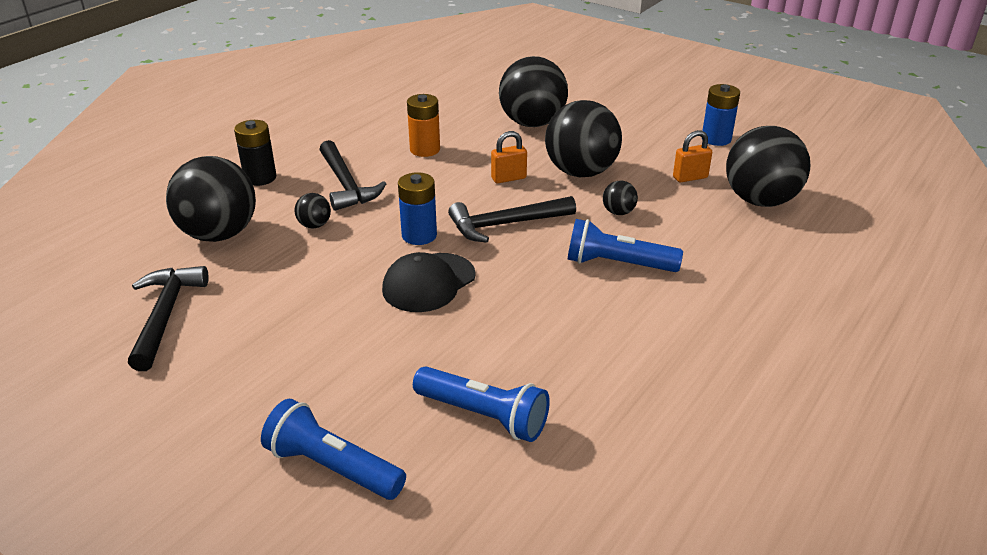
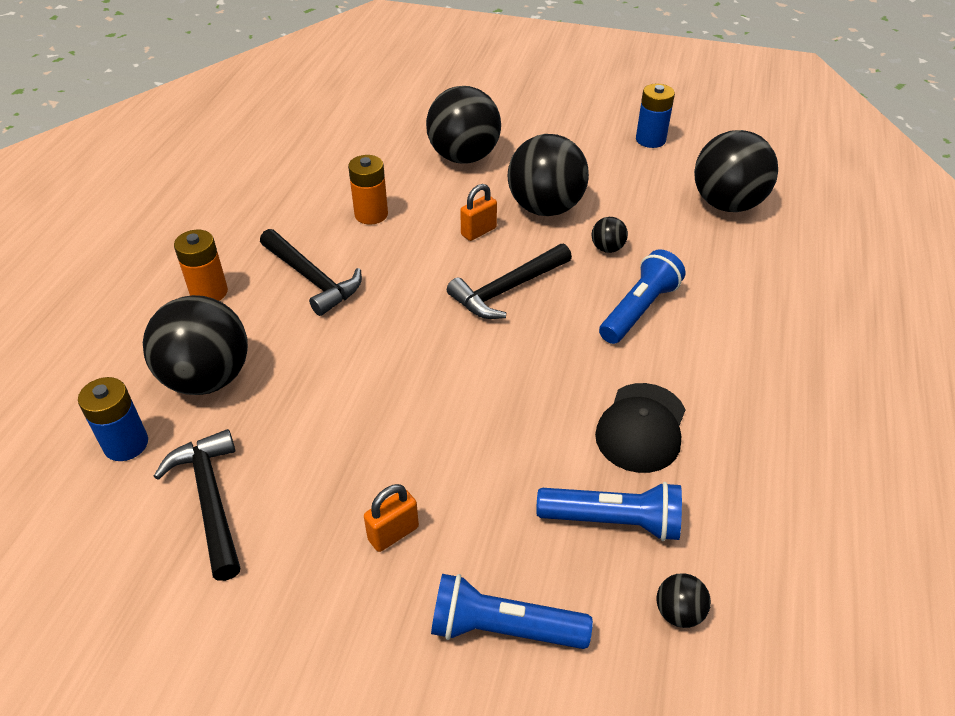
camera: 20 degrees left, 10 degrees up
black battery [234,120,276,186] -> orange battery [174,230,228,301]
black ball [294,193,331,228] -> black ball moved to [657,573,711,628]
black cap [382,252,476,312] -> black cap moved to [595,383,686,473]
blue battery [398,172,437,245] -> blue battery moved to [78,377,148,461]
blue flashlight [568,219,683,272] -> blue flashlight turned 135 degrees clockwise [599,249,686,344]
orange padlock [673,130,712,182] -> orange padlock moved to [364,484,419,552]

